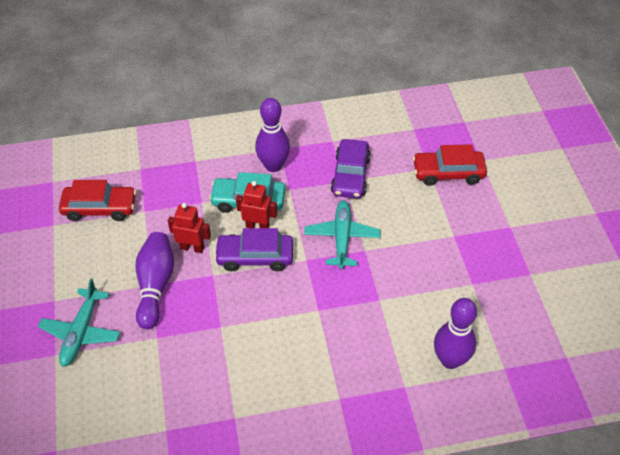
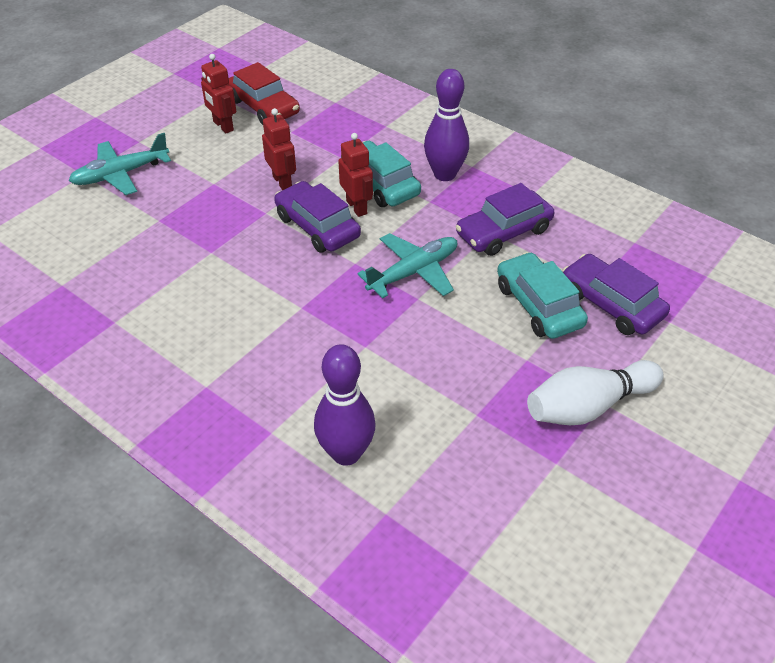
camera: 50 degrees right, 5 degrees down
purple bowling pin [135,232,174,329] -> none
red car [413,144,487,186] -> purple car [562,254,670,335]
none -> red robot [201,54,236,133]
none -> turquoise car [497,252,588,339]
none -> white bowling pin [527,360,664,425]

